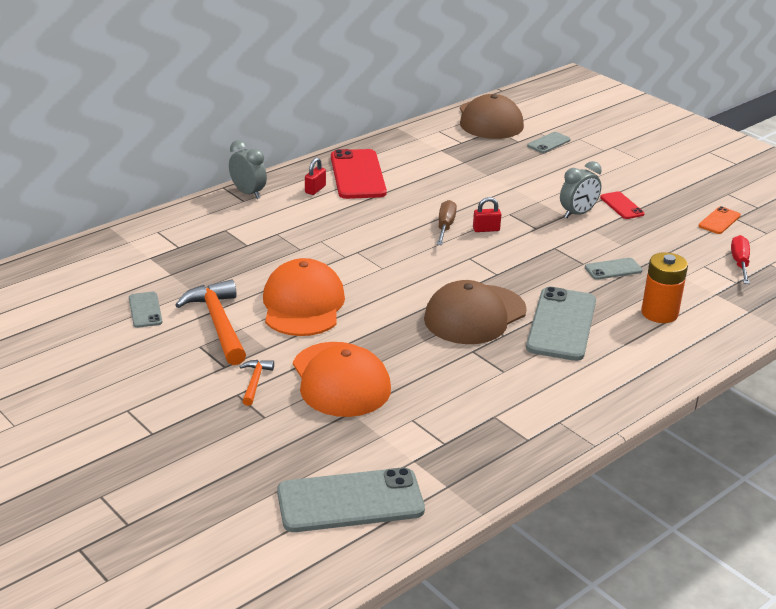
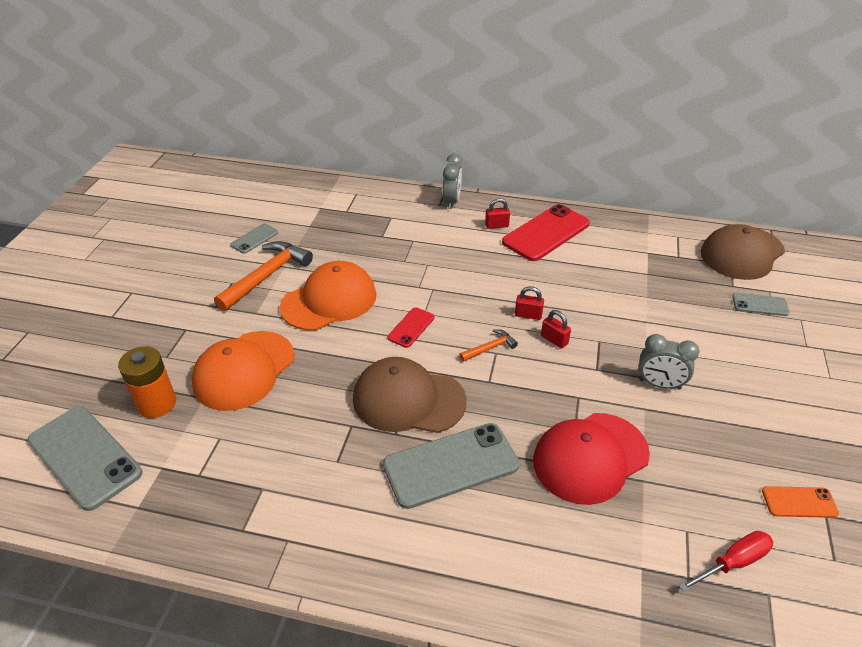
camera: 55 degrees right, 10 degrees up
orange hammer [239,360,274,406] -> orange hammer moved to [459,329,518,362]
brown screwdriver [437,200,457,245] -> red padlock [515,286,544,320]
grey phone [585,258,643,280] -> red cap [533,413,650,505]
red phone [600,191,645,219] -> red phone moved to [387,307,435,348]
orange battery [641,252,688,323] -> orange battery moved to [118,346,176,418]

